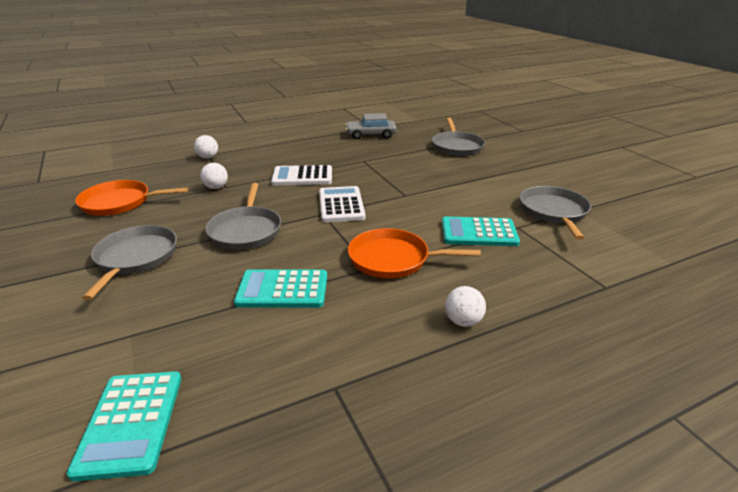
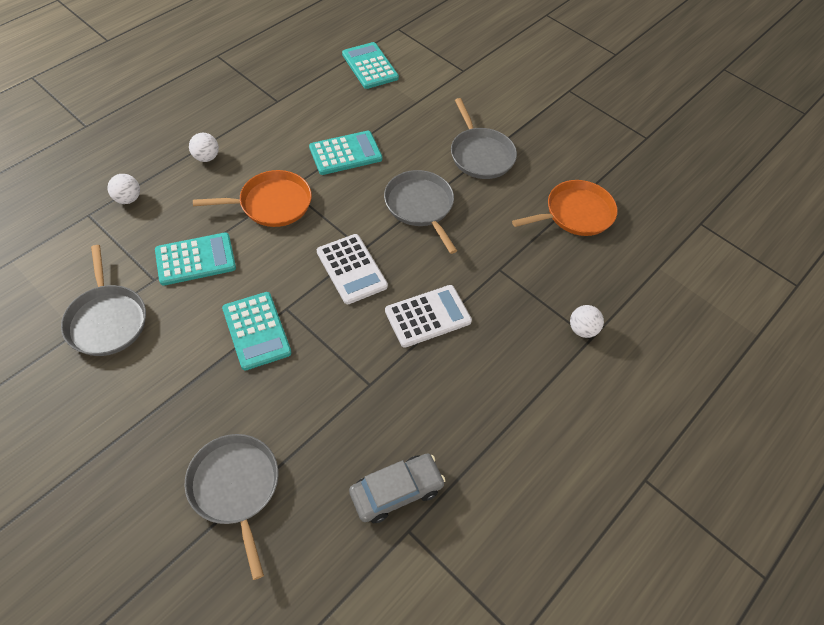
camera: 155 degrees right, 25 degrees up
white ball [200,163,228,189] -> white ball moved to [107,174,140,204]
none -> turquoise calculator [222,292,291,370]

